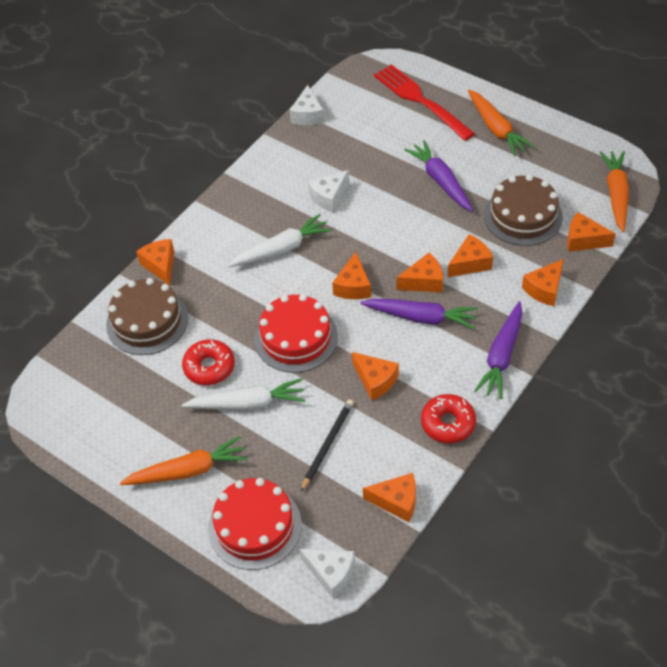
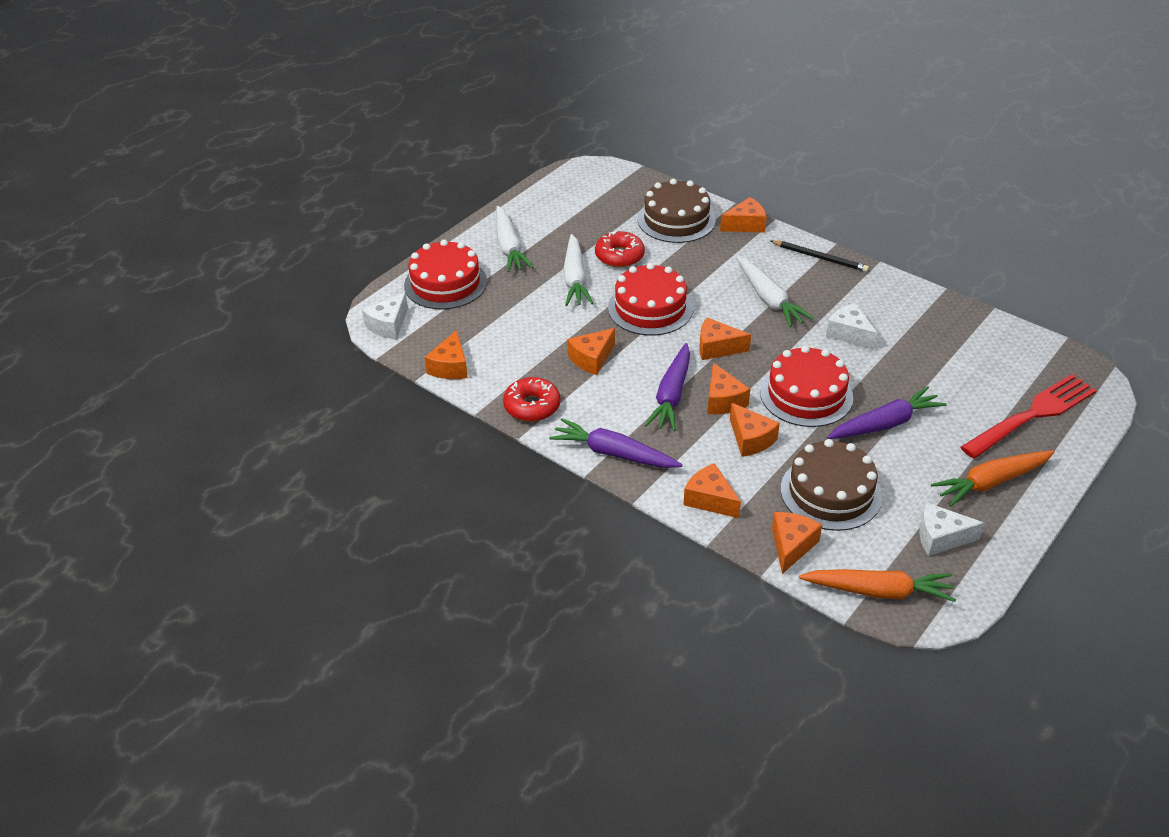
camera: 90 degrees right, 10 degrees down
orange carrot [120,436,248,485] -> white carrot [496,206,534,272]
white cheese [289,85,324,125] -> white cheese moved to [919,502,985,556]
black pencil [301,399,354,492] -> black pencil moved to [771,240,869,272]
none -> red cake [760,346,853,427]

